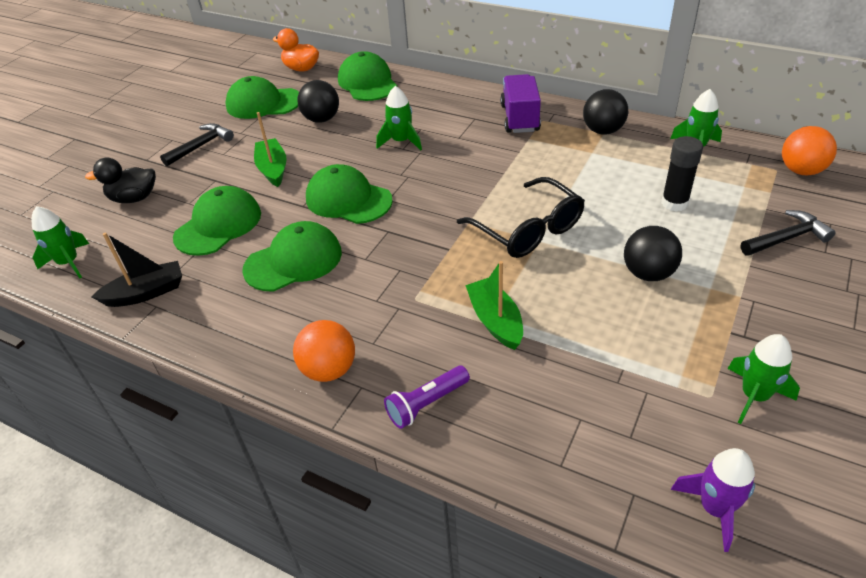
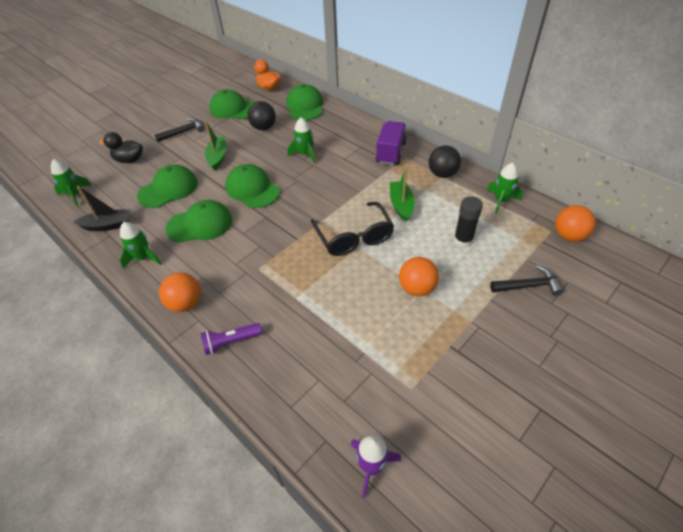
camera: 15 degrees right, 5 degrees up
green boat [465,261,523,350] -> green boat moved to [390,167,415,222]
black ball [624,226,682,281] -> orange ball [399,257,439,296]
green rocket [727,334,800,424] -> green rocket moved to [120,222,161,269]

